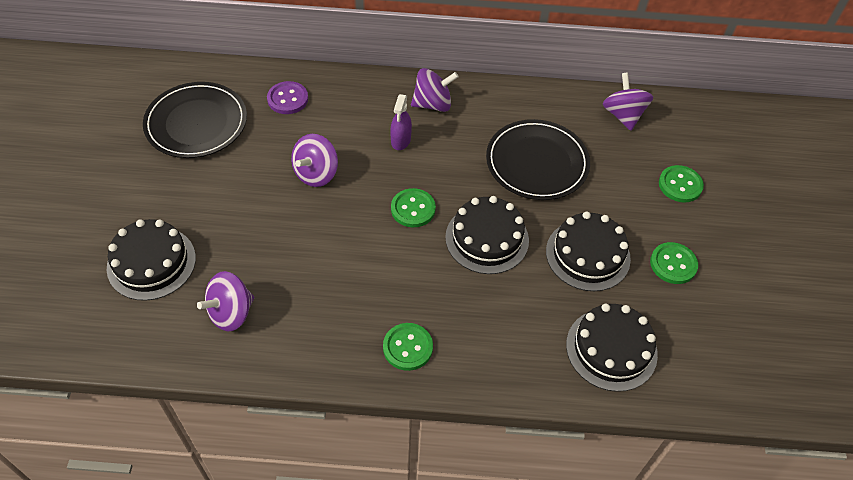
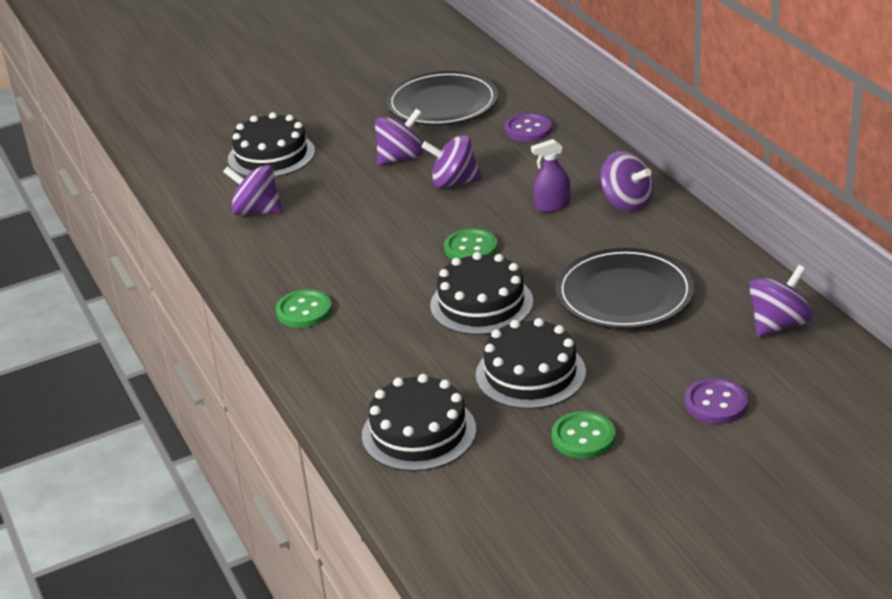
camera: 65 degrees right, 20 degrees down
green button [659,165,704,203] -> purple button [685,378,748,424]
none -> purple spinning top [375,109,424,165]

